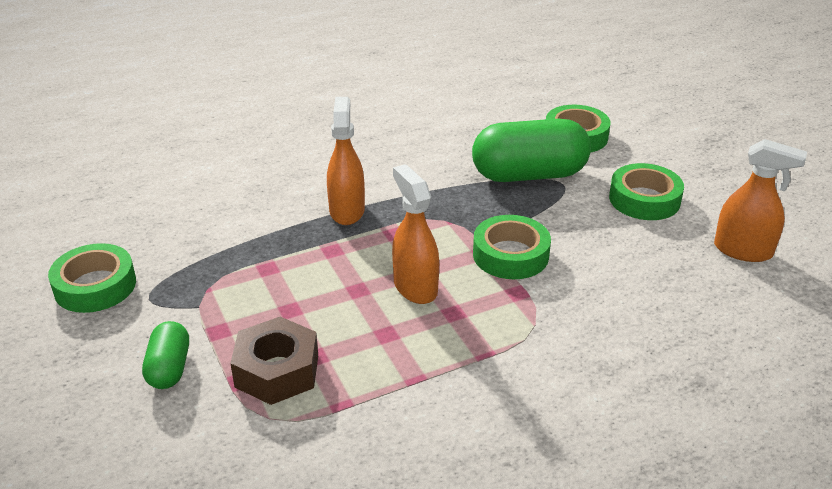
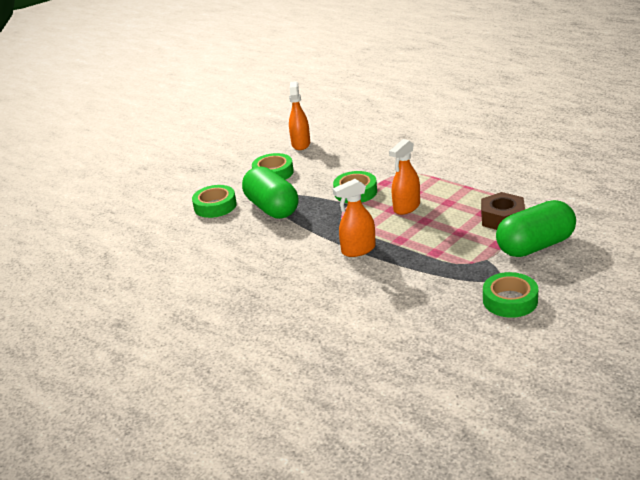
camera: 110 degrees left, 5 degrees down
green capsule [142,321,189,389] -> green capsule [496,200,576,257], size x1.95

